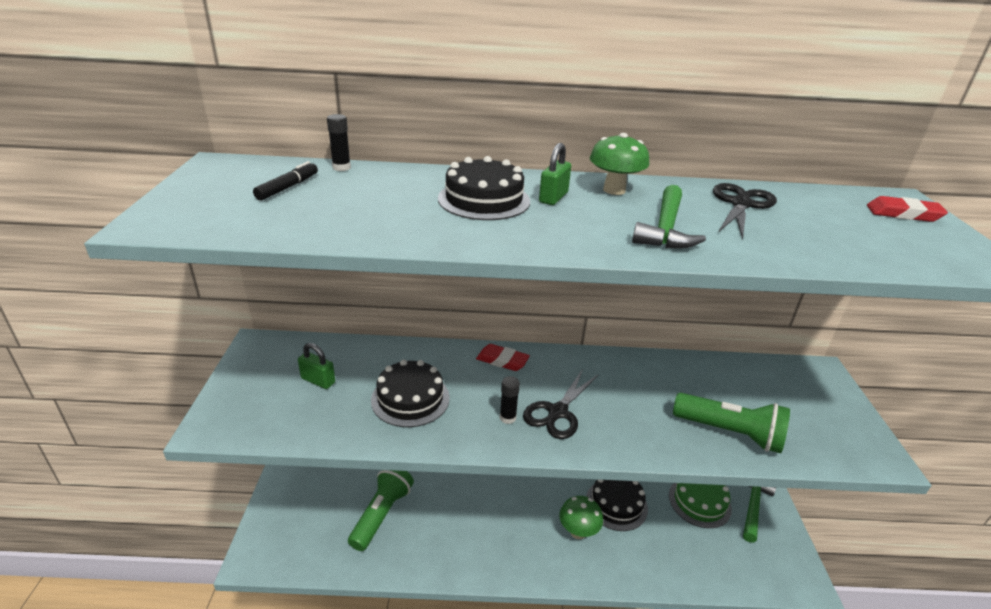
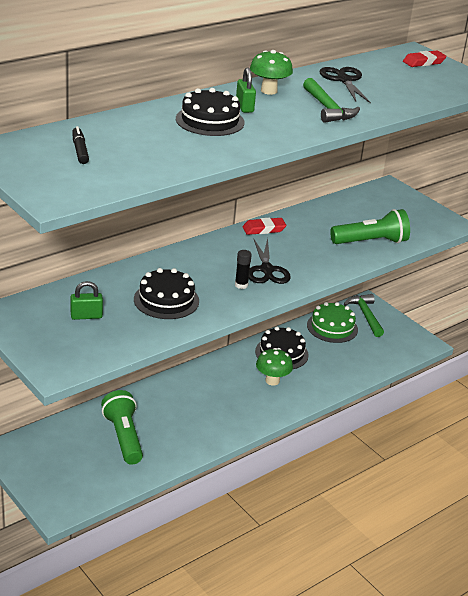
camera: 40 degrees left, 0 degrees up
black glue stick [327,114,351,171] -> none
red eraser [476,344,530,371] -> red eraser moved to [243,217,286,235]

